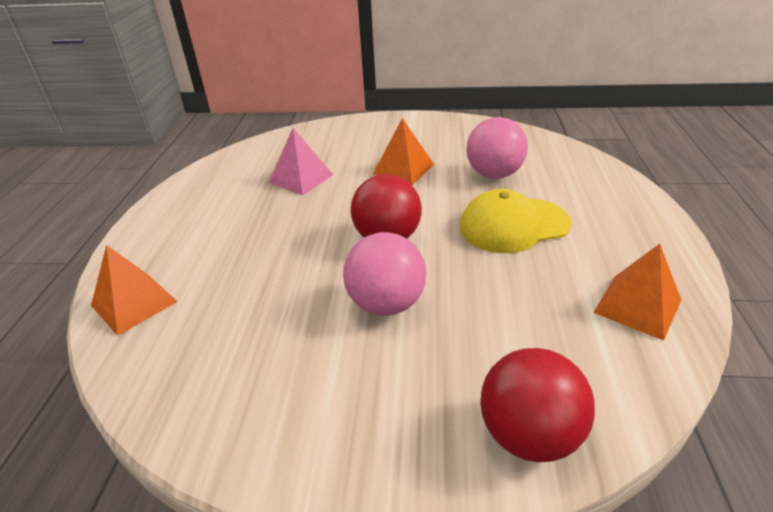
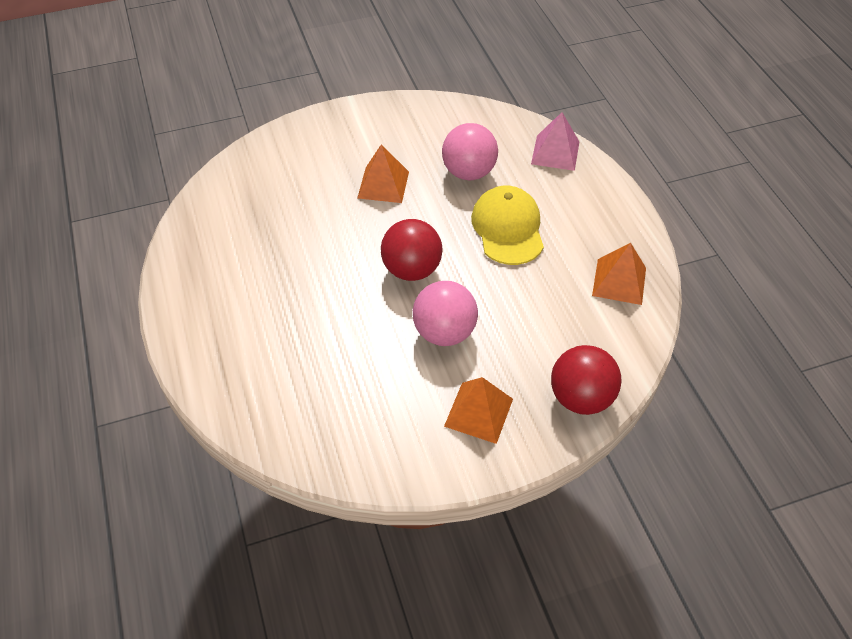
camera: 25 degrees left, 15 degrees up
orange pyramid [91,245,178,336] -> orange pyramid moved to [444,377,513,444]
pink pyramid [269,128,333,195] -> pink pyramid moved to [531,112,579,171]
yellow cap [460,189,572,253] -> yellow cap turned 120 degrees clockwise [471,186,544,265]

